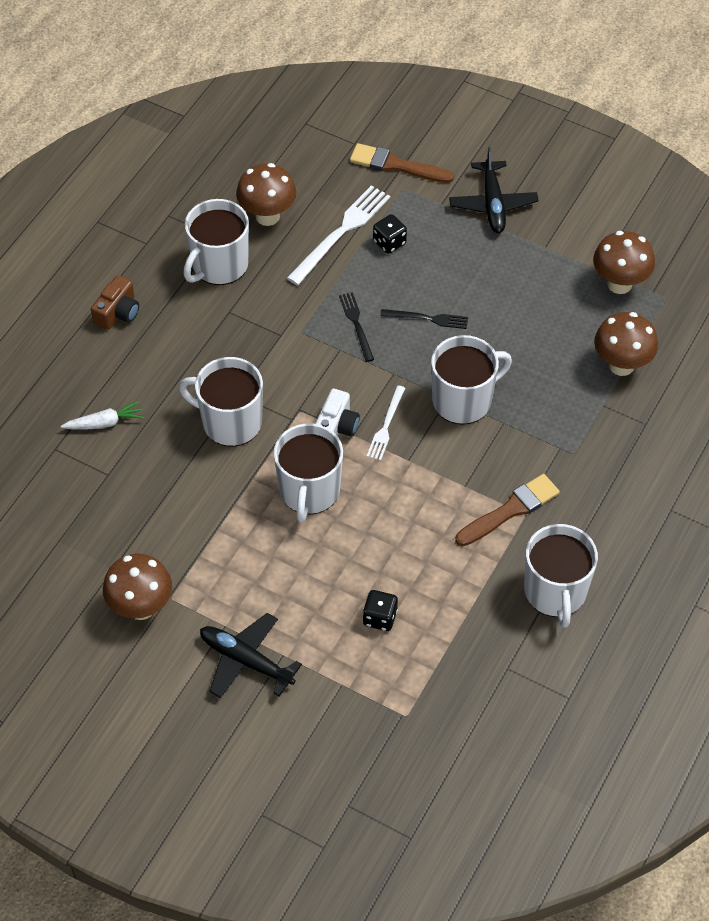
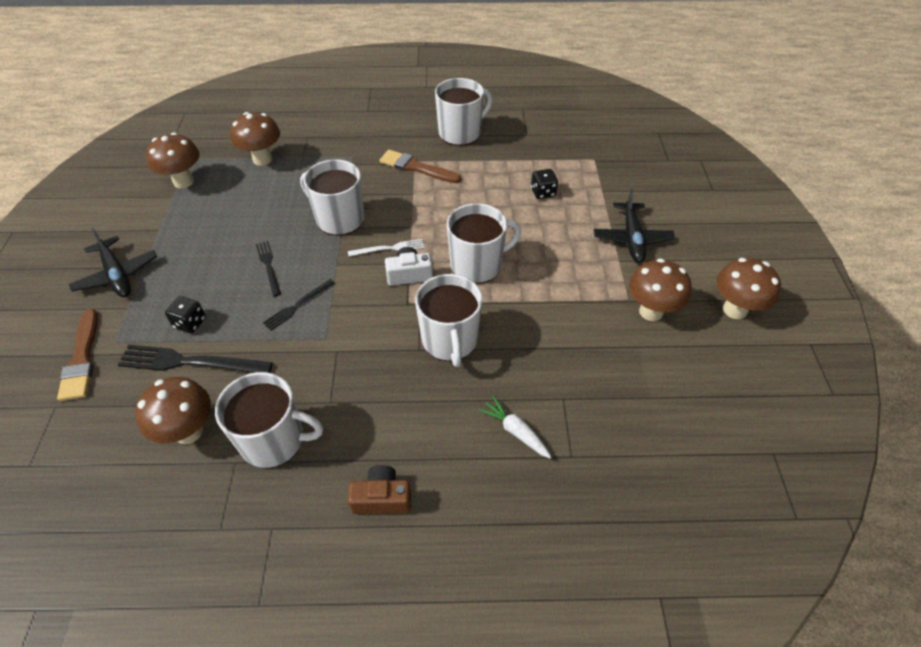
camera: 120 degrees left, 5 degrees down
white fork [287,185,391,285] -> black fork [118,345,273,373]
black plane [449,147,538,233] -> black plane turned 90 degrees clockwise [69,228,157,297]
none -> brown mushroom [716,258,781,319]

